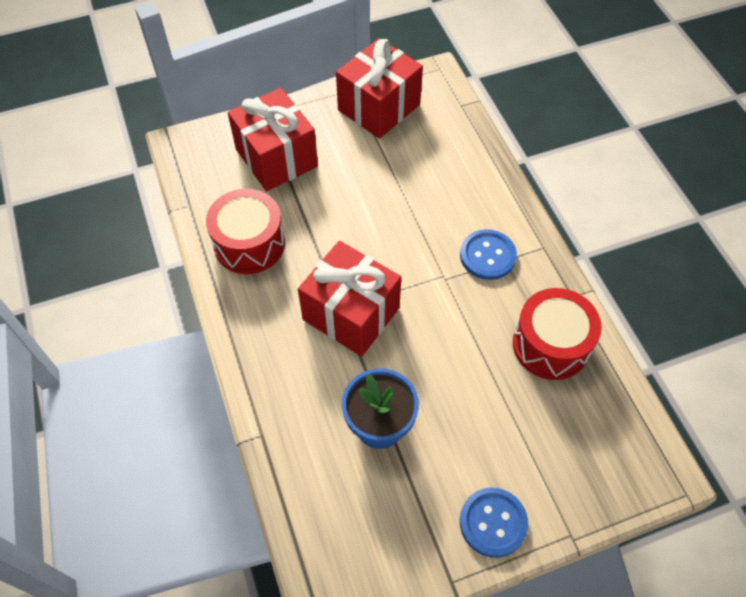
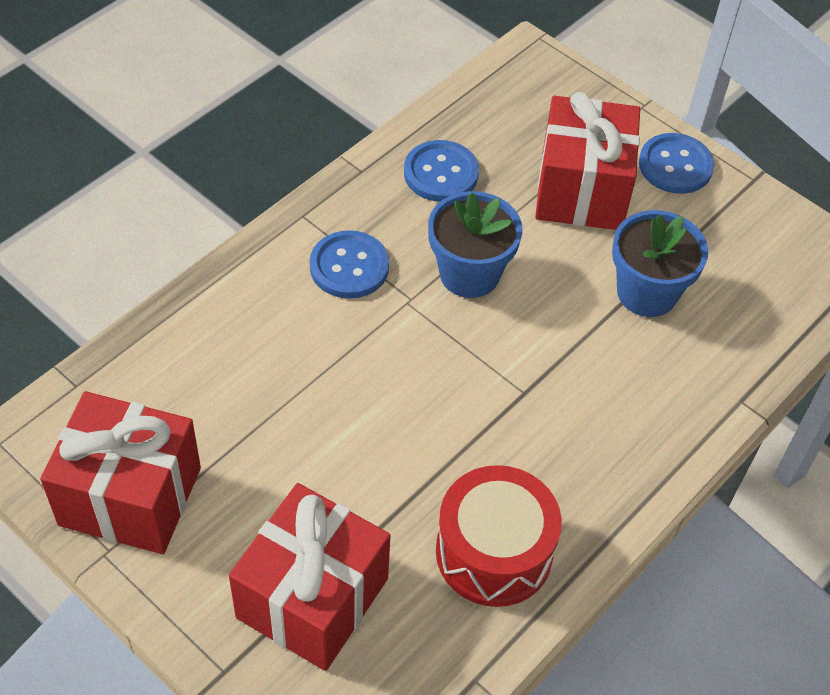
camera: 120 degrees left, 5 degrees down
red gift [298,241,401,357] -> red gift moved to [535,92,640,230]
red drum [513,288,602,380] -> blue button [404,140,479,202]
none -> blue flower pot [428,191,523,298]

